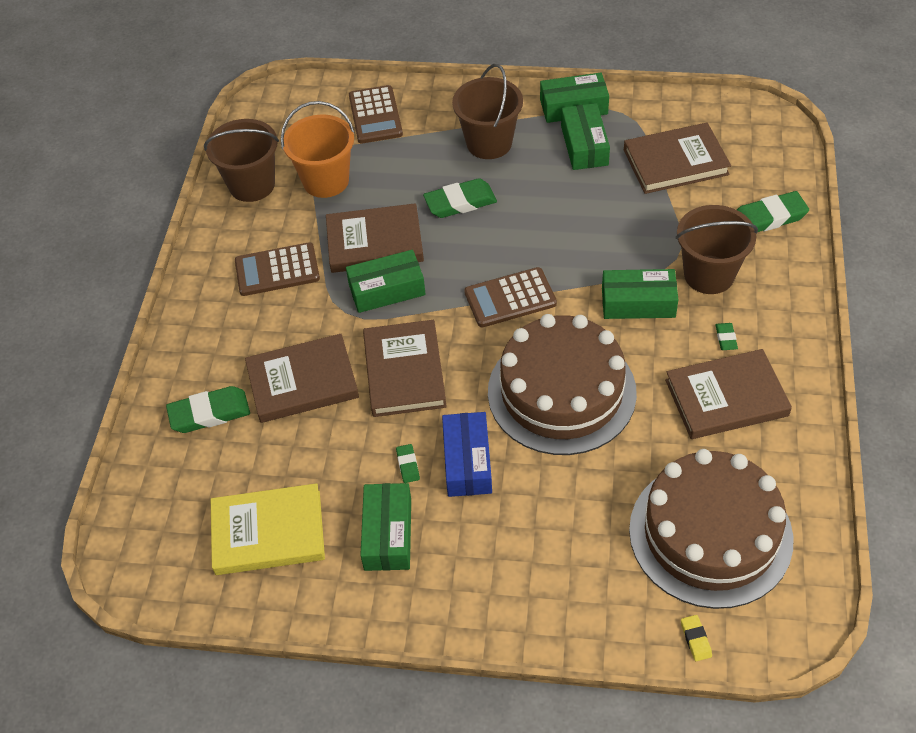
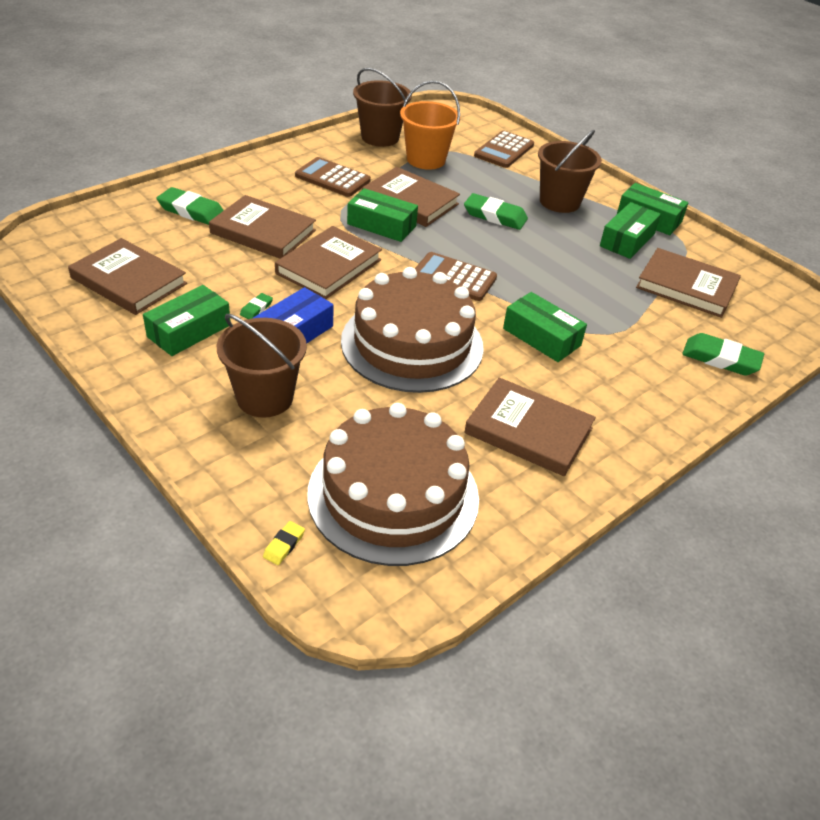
camera: 35 degrees right, 10 degrees down
yellow book [211,483,325,575] -> brown book [68,238,187,315]
brown bucket [676,205,758,294] -> brown bucket moved to [217,314,307,418]
green eraser [716,323,738,350] -> none

